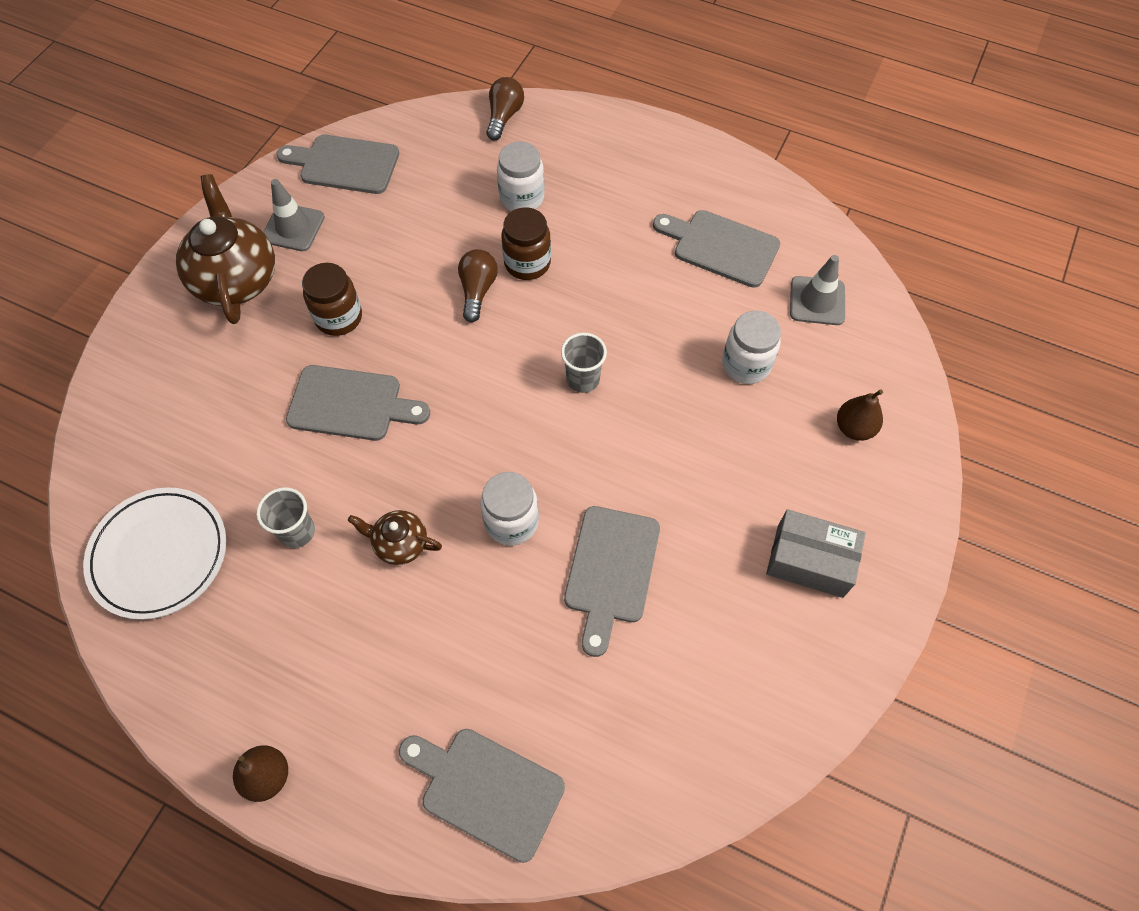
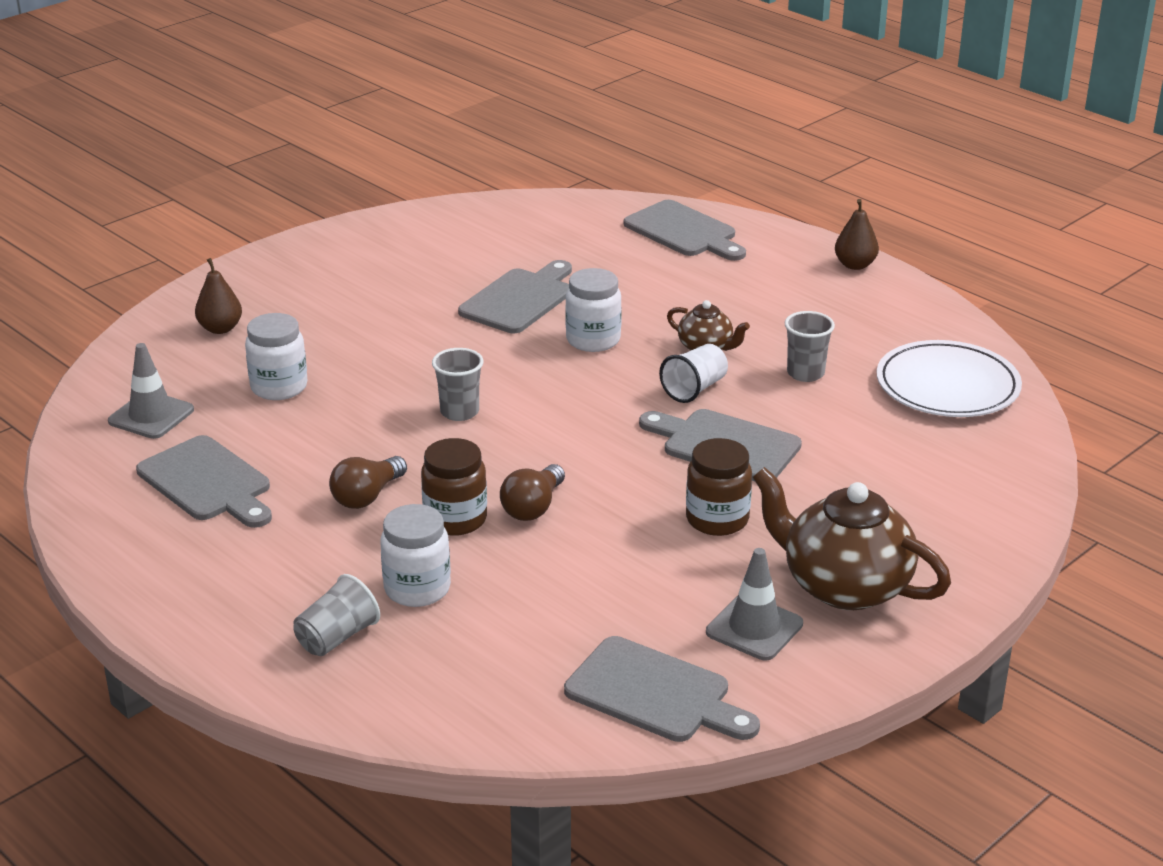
camera: 160 degrees left, 30 degrees down
brown teapot [176,174,275,324] -> brown teapot turned 120 degrees clockwise [753,467,951,610]
brown light bulb [486,77,524,140] -> brown light bulb moved to [329,456,407,509]
grey box [766,509,866,598] -> none
none -> grey cup [293,574,380,656]
none -> white cup [659,344,728,403]

